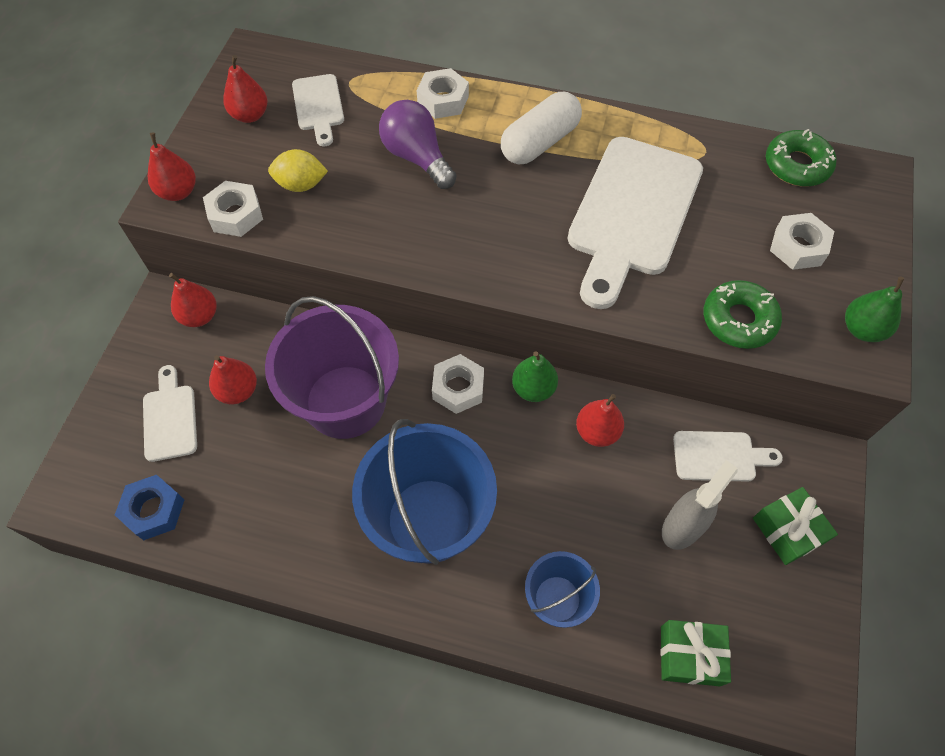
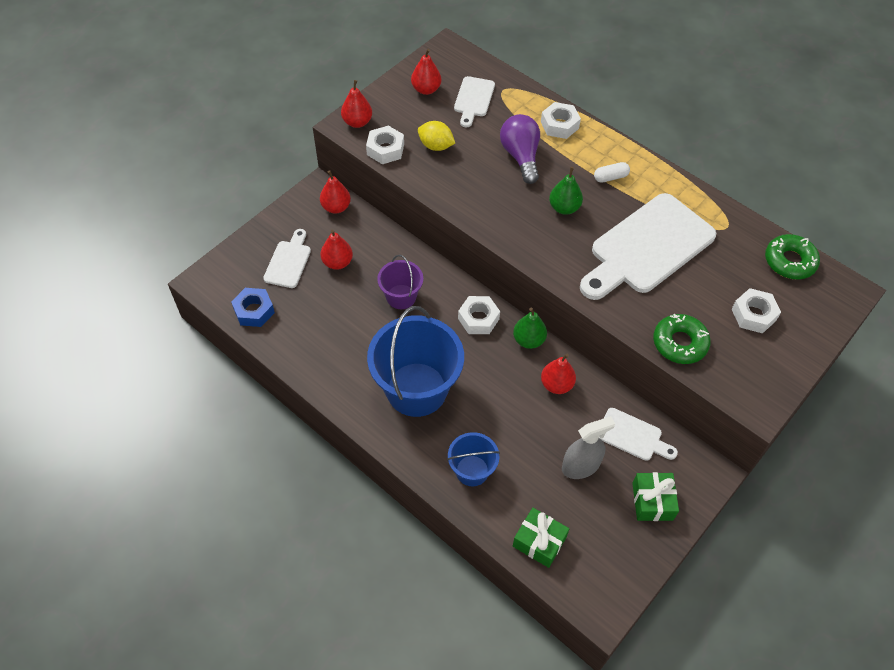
camera: 25 degrees right, 5 degrees down
purple bucket [265,296,399,439] -> purple bucket [377,254,423,309], size x0.52
white capsule [501,92,582,164] -> white capsule [594,162,630,183], size x0.51
green pear [845,277,904,342] -> green pear moved to [549,167,583,215]

